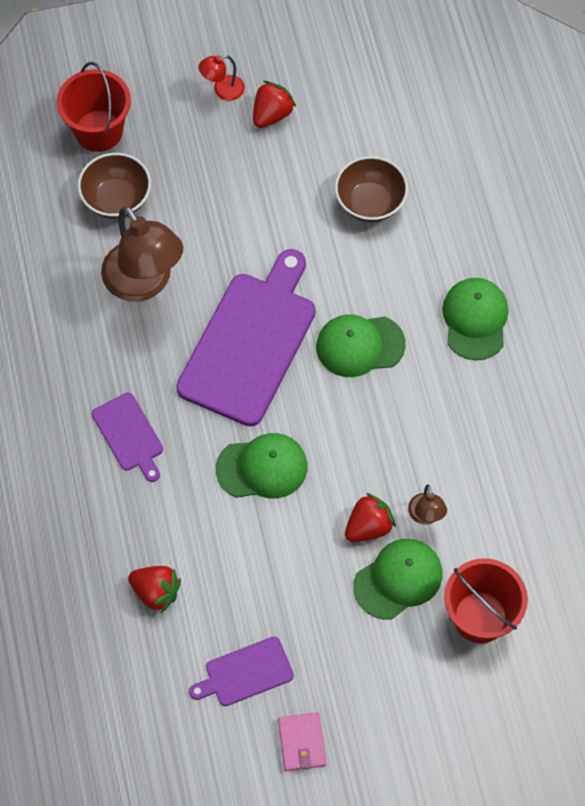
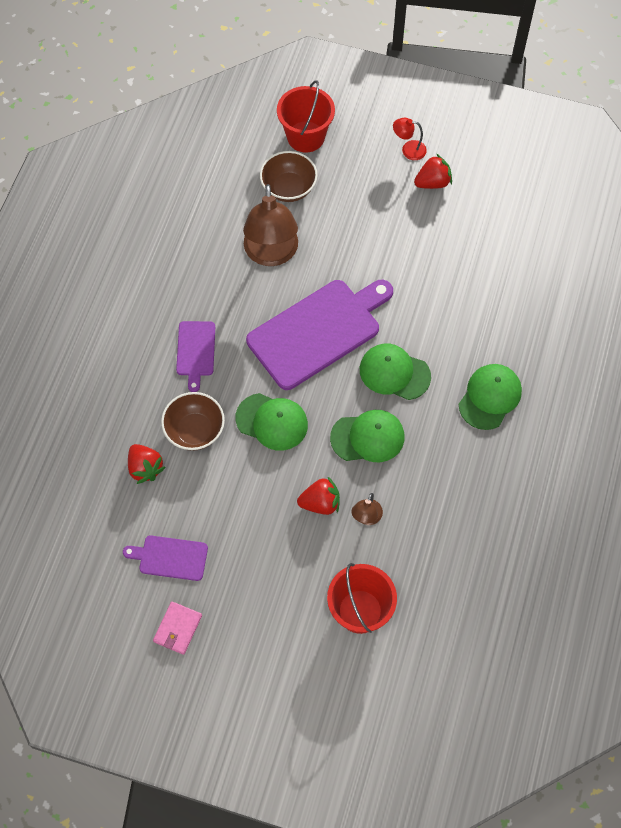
camera: 30 degrees right, 0 degrees up
brown bowl [335,156,408,222] -> brown bowl moved to [161,392,225,451]
green cap [353,539,442,619] -> green cap moved to [330,410,404,462]

